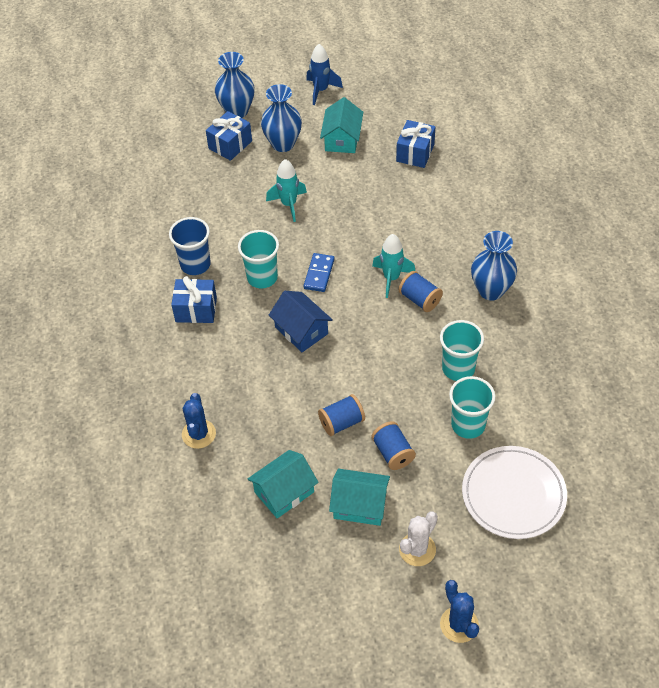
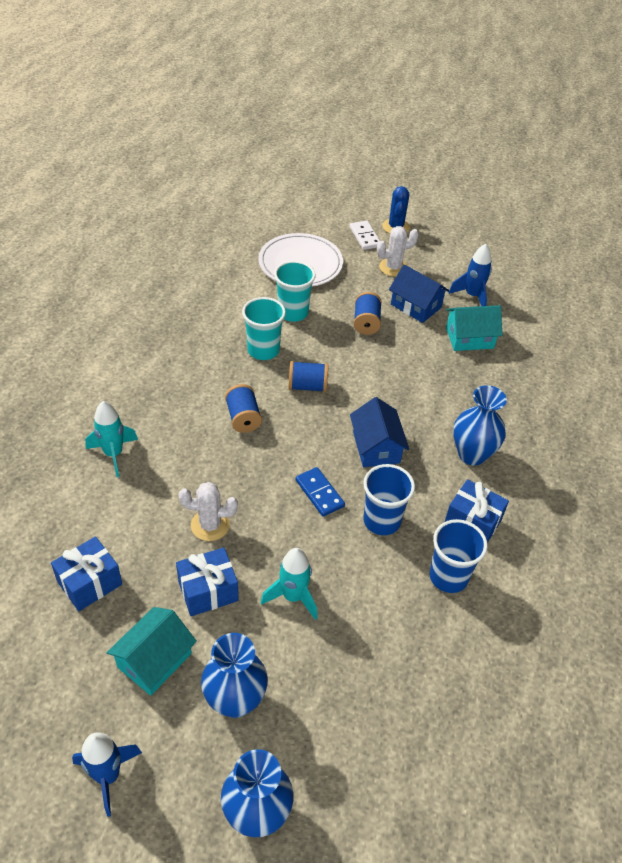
camera: 155 degrees left, 5 degrees down
blue cactus [182,393,216,449] -> none
blue gift [206,111,252,161] -> blue gift moved to [176,548,239,616]
turquoise cup [238,230,279,288] -> blue cup [363,464,415,535]
blue domino [303,253,334,292] -> blue domino turned 75 degrees counterclockwise [295,467,345,517]
blue spool [318,394,365,436] -> blue spool moved to [289,361,328,392]
turquoise house [329,469,390,526] -> blue house [389,264,449,323]
turquoise rocket [372,234,415,298] -> turquoise rocket moved to [85,401,138,477]
blue vase [471,231,517,300] -> blue vase moved to [453,385,507,466]
none -> white cactus [179,482,238,541]
none -> white domino [350,221,380,250]
none -> blue rocket [449,244,492,306]

